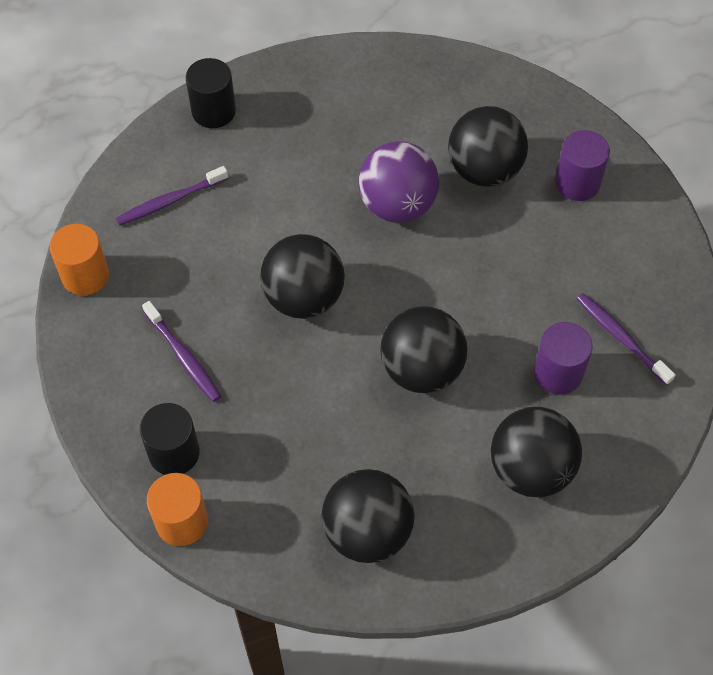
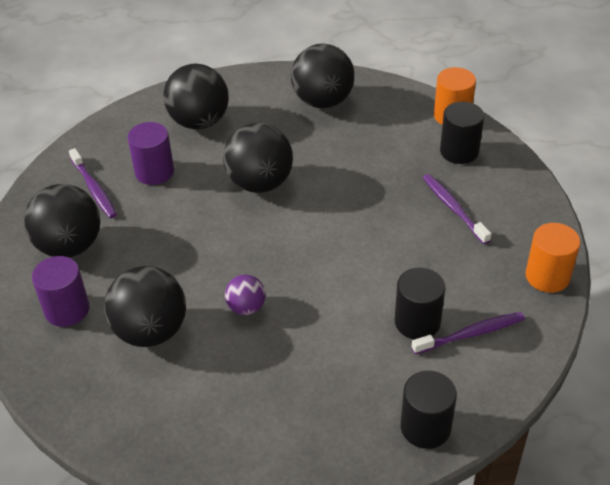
camera: 170 degrees left, 15 degrees down
black ball [260,234,345,319] -> black ball moved to [24,184,100,257]
purple ball [359,141,439,222] -> purple ball [225,274,266,315], size x0.52
none -> black cylinder [395,268,445,339]

